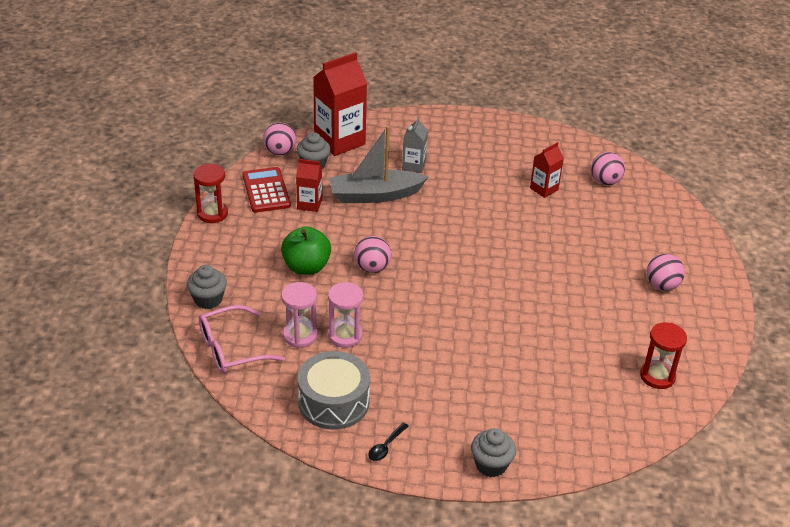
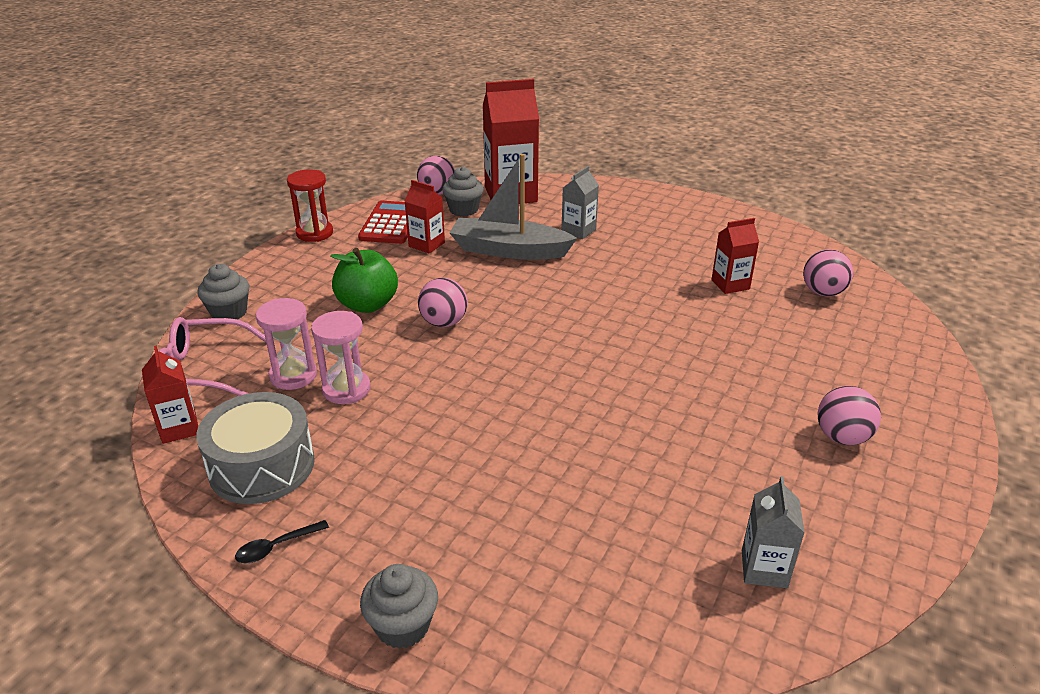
camera: 25 degrees right, 5 degrees down
red hourglass [640,322,687,389] -> grey carton [742,476,805,588]
none -> red carton [142,346,198,444]

